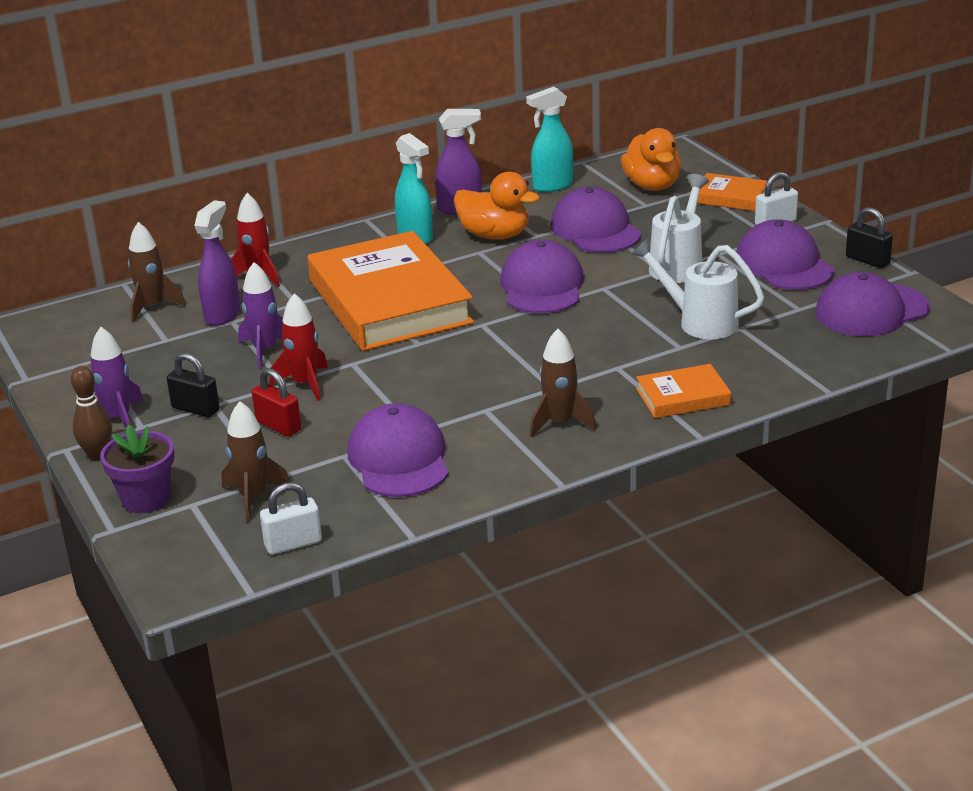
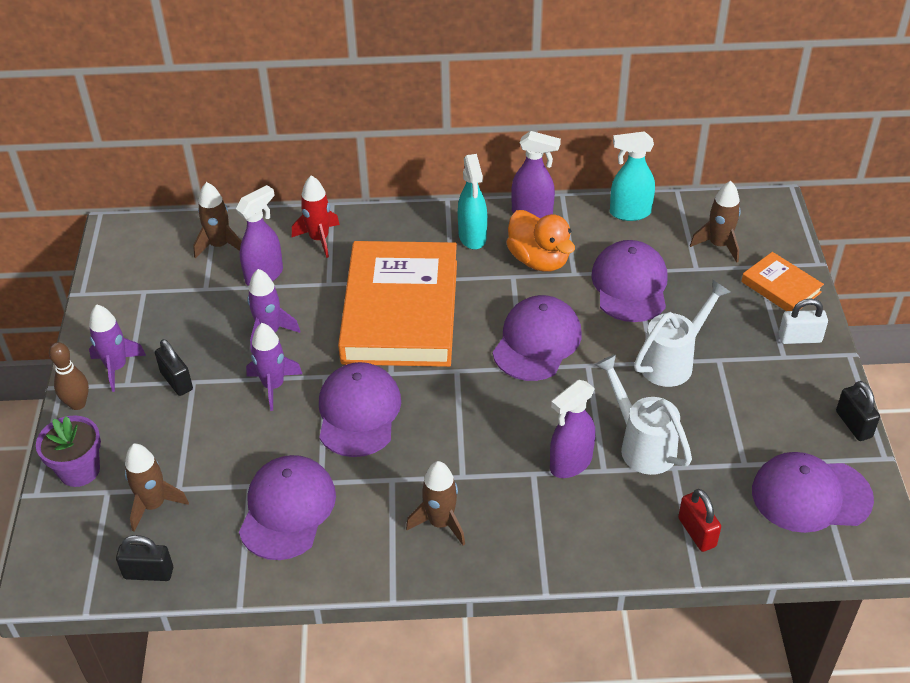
camera: 25 degrees right, 15 degrees up
red padlock [252,368,301,437] -> red padlock moved to [678,489,721,552]
white padlock [260,482,322,555] -> black padlock [116,535,173,581]
red rocket [270,293,328,401] -> purple rocket [246,323,302,411]
orange duck [621,128,681,191] -> brown rocket [690,181,741,263]
orange book [636,364,731,418] -> none
purple cap [736,219,834,290] -> purple cap moved to [319,362,401,457]
none -> purple spray bottle [550,380,595,478]

